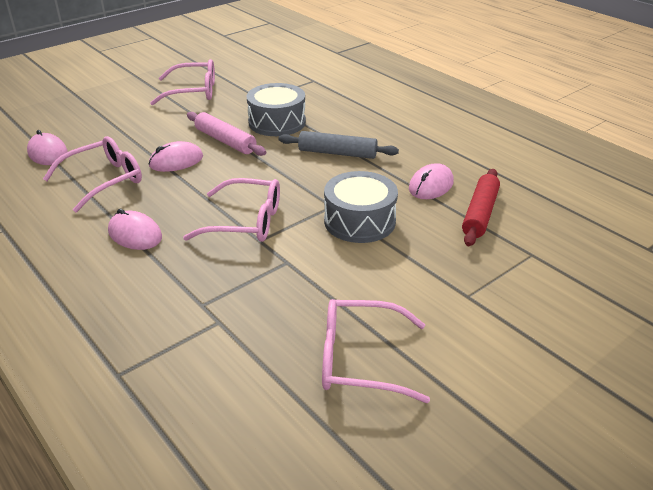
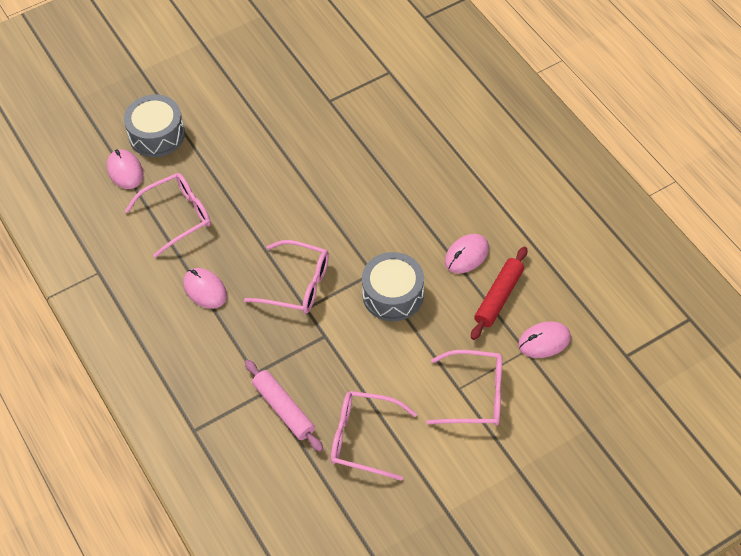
camera: 10 degrees right, 20 degrees up
pink mouse [149,141,203,172] -> pink mouse moved to [518,321,571,358]
pink glasses [150,59,215,105] -> pink glasses moved to [427,350,502,426]
pink rolling pin [187,112,266,156] -> pink rolling pin moved to [245,360,323,452]
grey drum [247,83,306,136] -> grey drum moved to [124,95,185,157]
grey rolling pin [278,131,399,159] -> none

